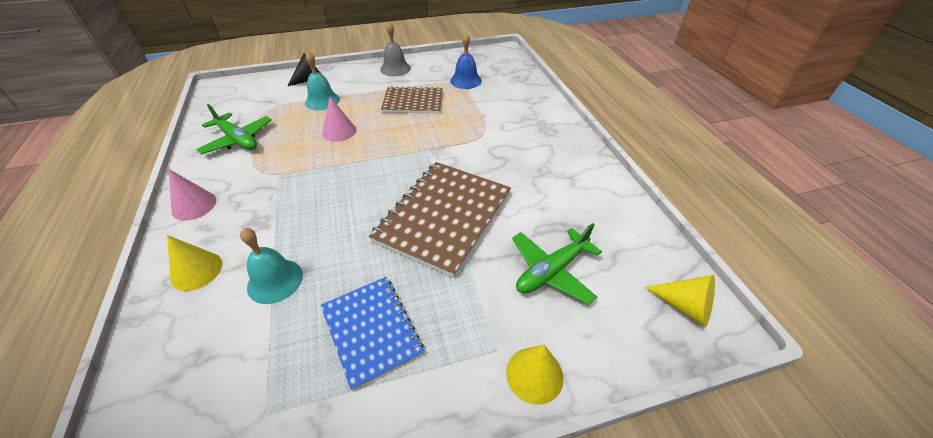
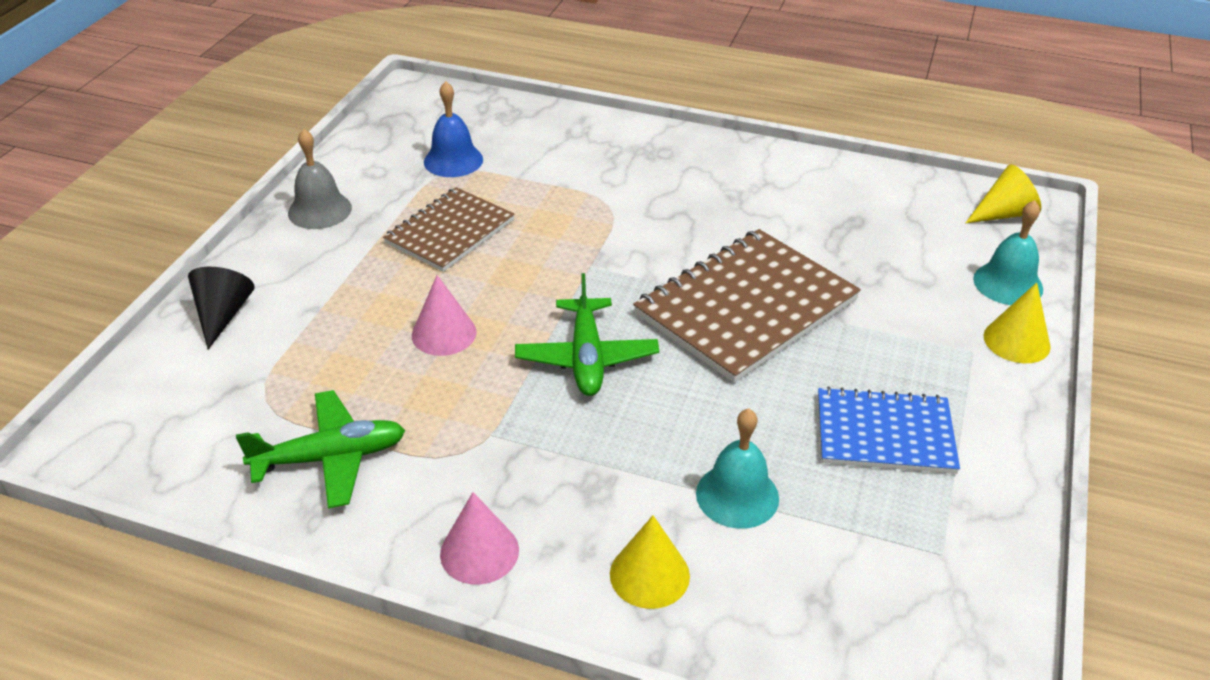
camera: 55 degrees left, 5 degrees down
turquoise bell [305,51,340,110] -> turquoise bell moved to [973,200,1043,305]
brown notebook [369,162,511,278] -> brown notebook turned 75 degrees clockwise [633,229,861,383]
green plane [512,223,602,305] -> green plane moved to [515,273,659,396]

